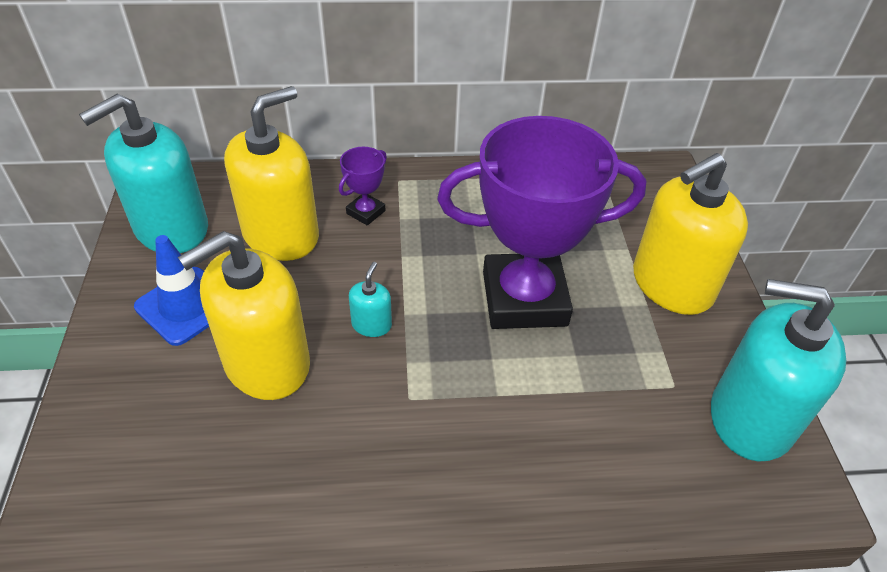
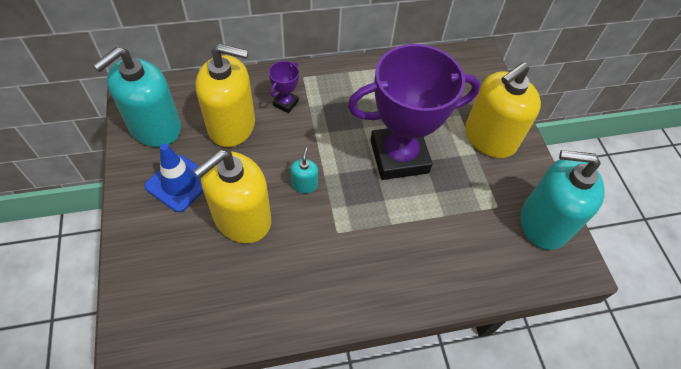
camera: 10 degrees left, 10 degrees up
yellow soap dispenser [224,86,319,261] -> yellow soap dispenser turned 60 degrees clockwise [196,44,255,147]

